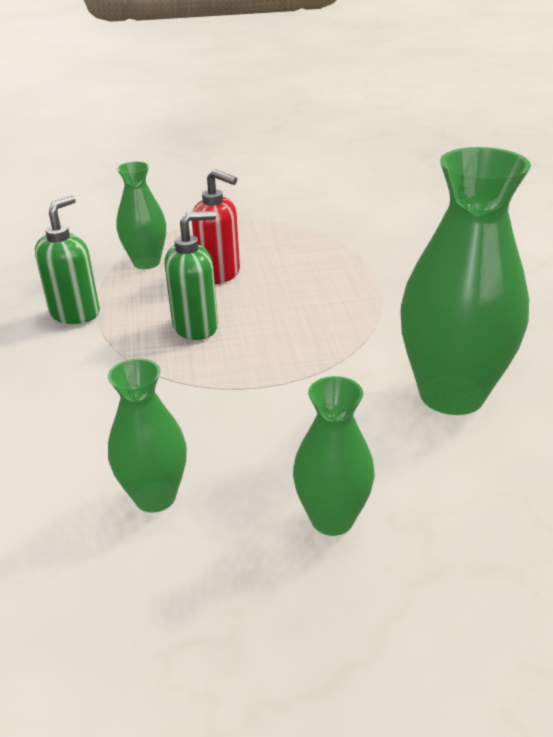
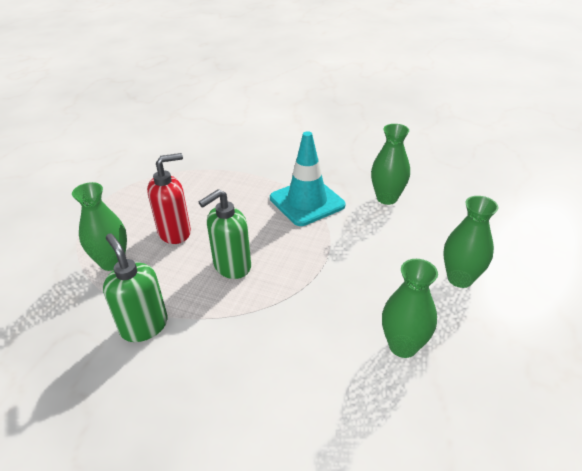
camera: 60 degrees left, 5 degrees up
green soap dispenser [164,211,218,340] -> green soap dispenser turned 135 degrees counterclockwise [199,189,251,279]
green vase [400,147,531,415] -> green vase [371,124,410,205], size x0.55
none -> turquoise traffic cone [270,131,345,226]

